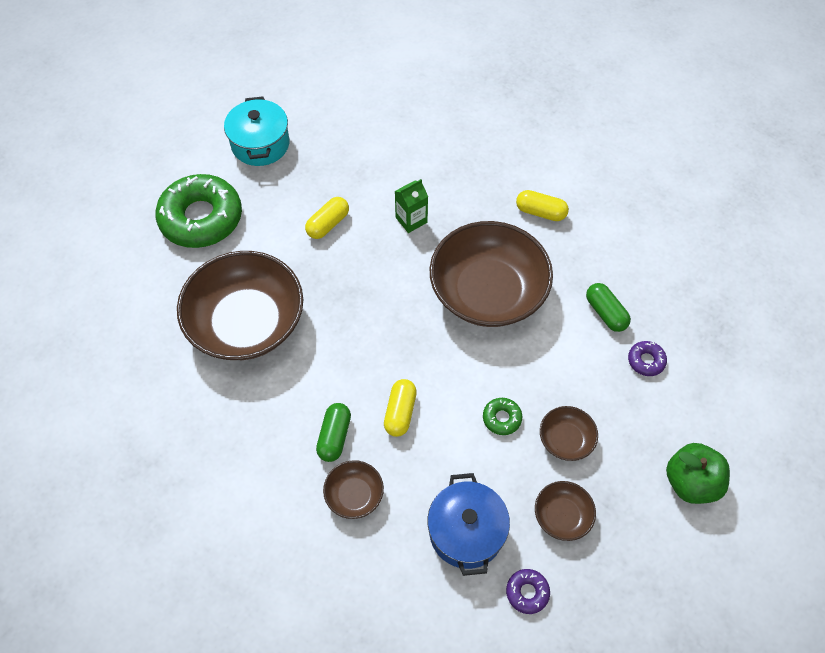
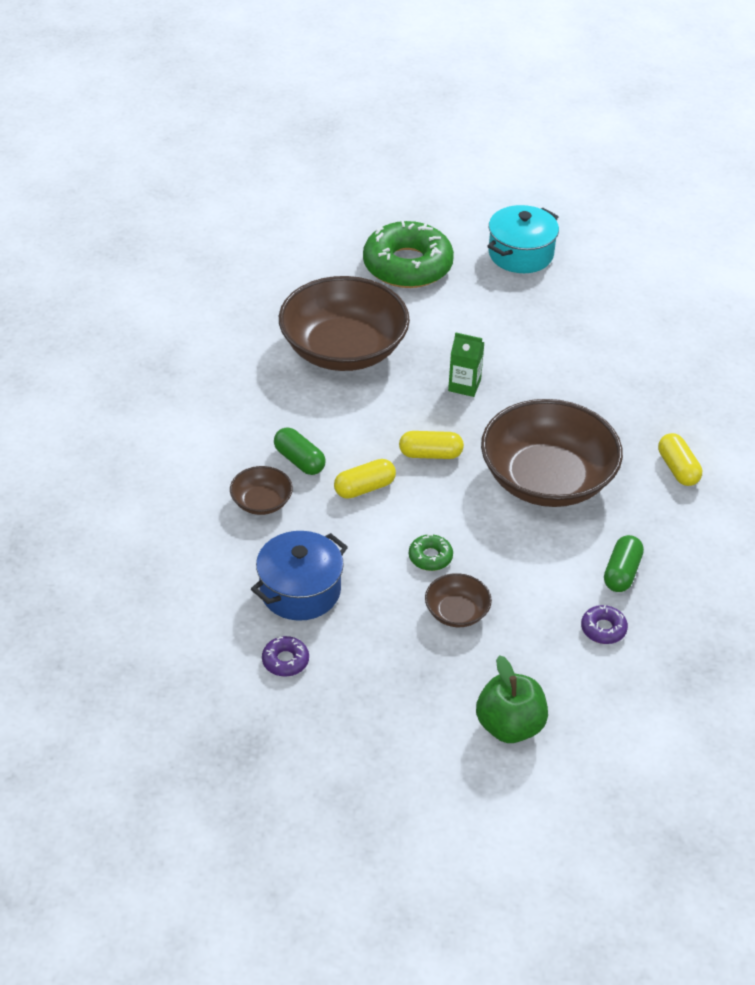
camera: 50 degrees right, 15 degrees down
yellow capsule [305,197,349,239] -> yellow capsule moved to [399,431,464,459]
green capsule [316,403,351,462] -> green capsule turned 75 degrees clockwise [274,428,326,475]
green carton [395,179,428,233] -> green carton moved to [448,332,485,397]
brown bowl [535,481,596,541] -> none

